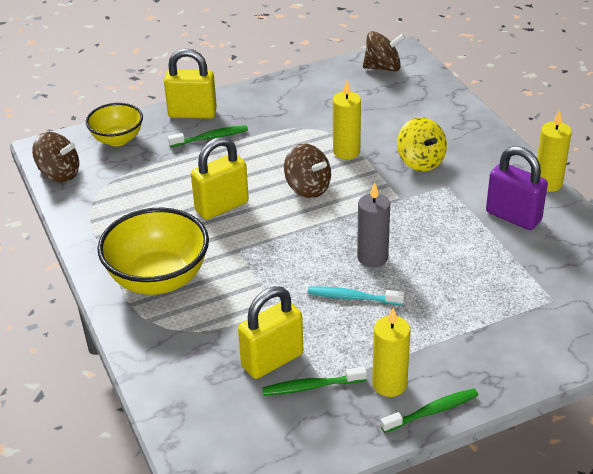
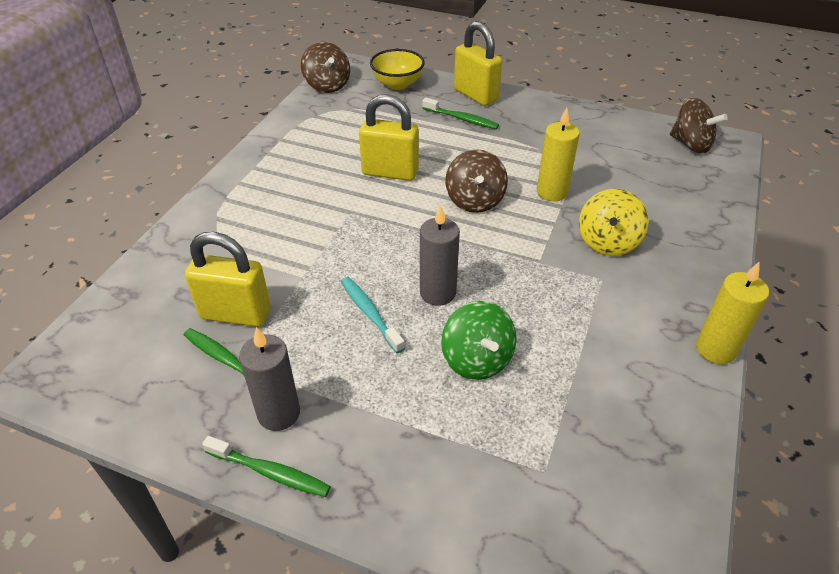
camera: 45 degrees right, 5 degrees up
yellow bowl [97,208,209,295] -> none
yellow candle [372,308,411,397] -> grey candle [239,327,300,431]
purple padlock [486,146,548,230] -> none
none -> green spinning top [441,301,516,380]

